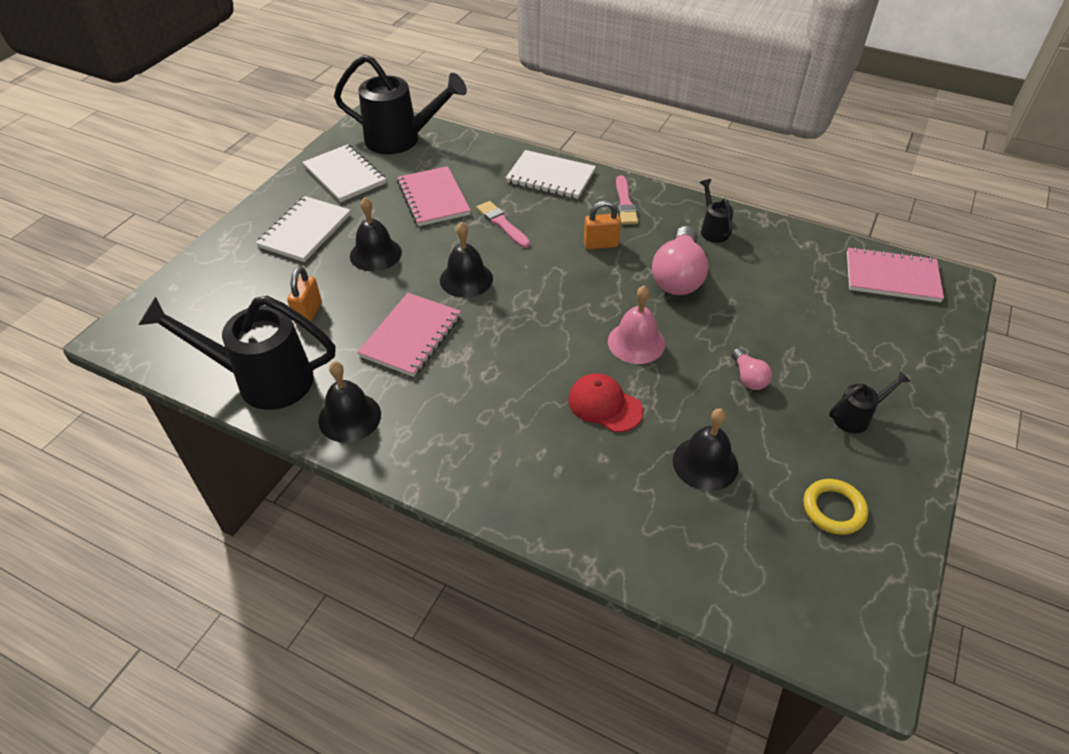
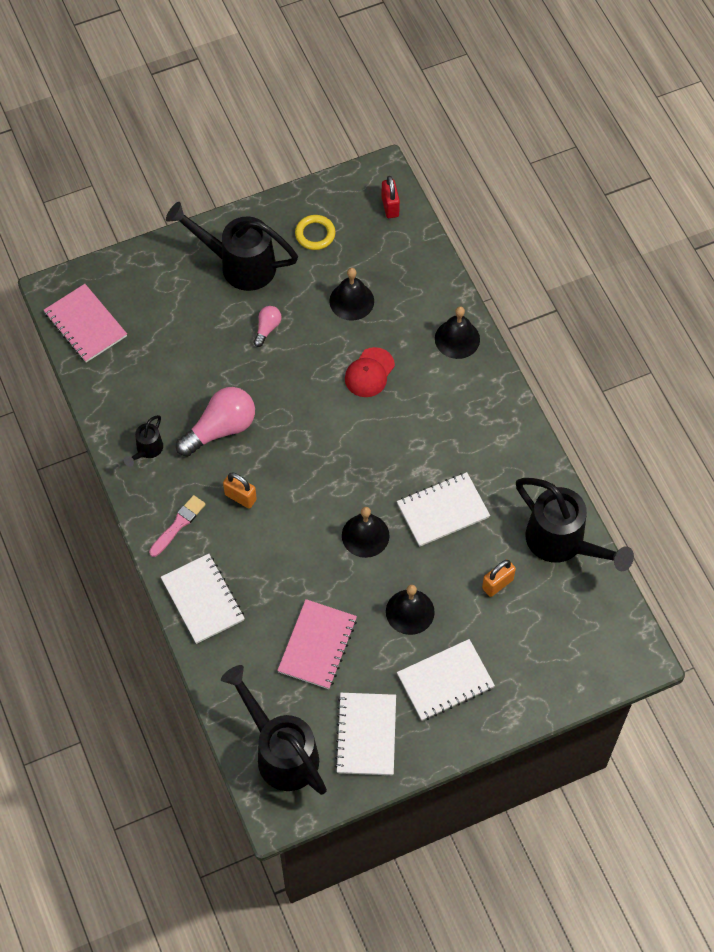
camera: 140 degrees left, 15 degrees up
black bell [318,361,381,443] -> black bell moved to [435,306,480,359]
pink notebook [357,293,461,377] -> white notebook [397,472,490,547]
pink brush [477,201,530,248] -> none
red cap [568,373,643,432] -> red cap turned 45 degrees clockwise [345,347,395,397]
pink bell [608,285,665,364] -> none
black watering can [829,371,911,434] -> black watering can [166,202,298,291], size x2.13
none -> red padlock [381,176,400,218]

